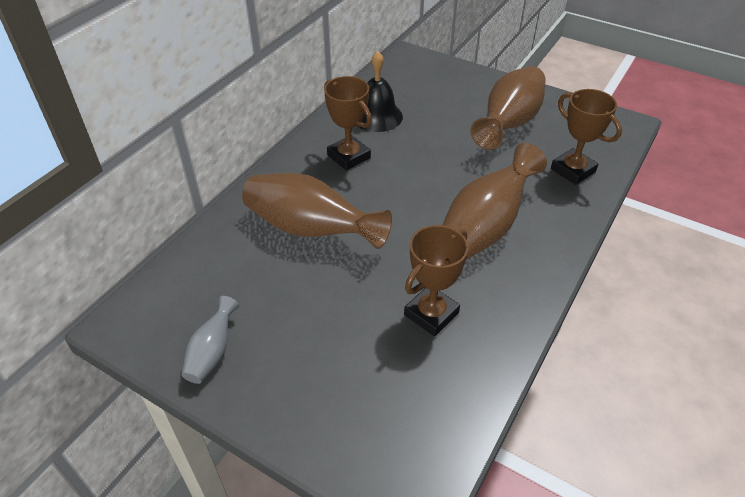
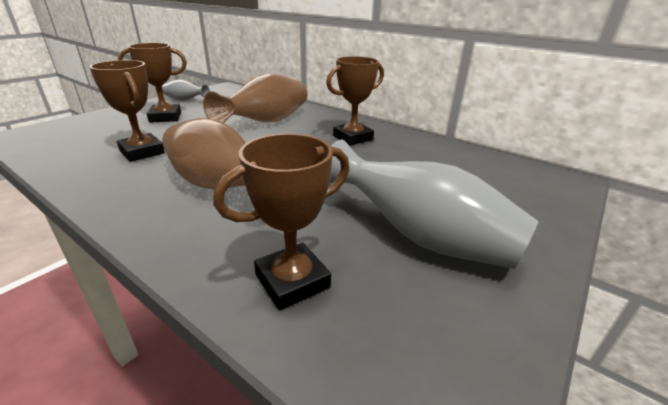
camera: 95 degrees right, 15 degrees down
black bell [357,51,403,132] -> none
brown vase [470,66,546,150] -> grey vase [329,139,539,269]
none -> brown trophy [118,43,187,122]

